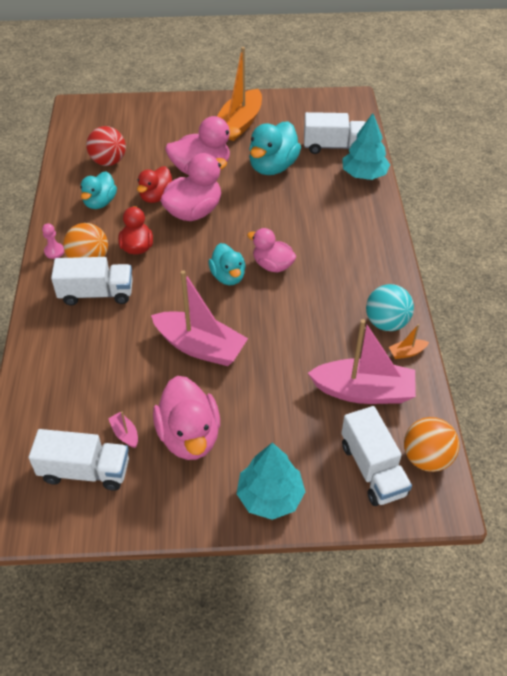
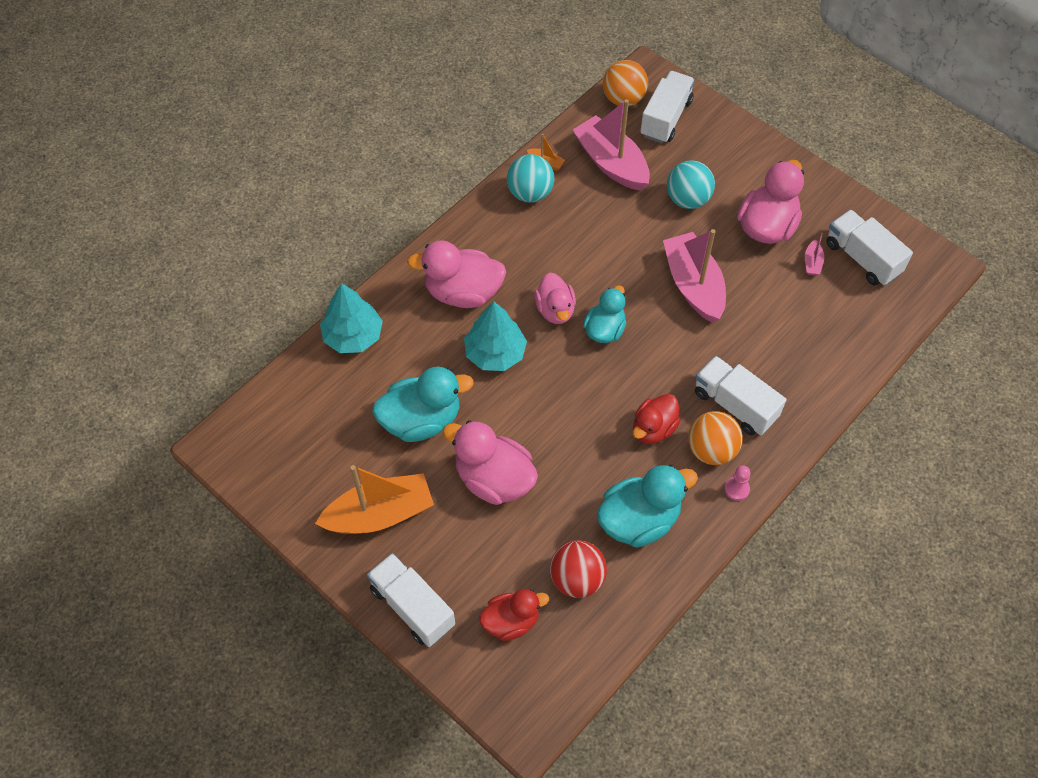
camera: 135 degrees left, 10 degrees up
turquoise duck [80,171,117,209] -> turquoise duck [597,465,698,548], size x1.55
red duck [137,166,172,203] -> red duck moved to [479,589,549,641]
pink duck [160,153,227,221] -> pink duck moved to [407,240,506,308]
turquoise tree [237,442,305,520] -> turquoise tree moved to [464,301,527,371]
white truck [304,112,366,154] -> white truck moved to [367,553,455,647]
none -> turquoise ball [667,161,715,209]

